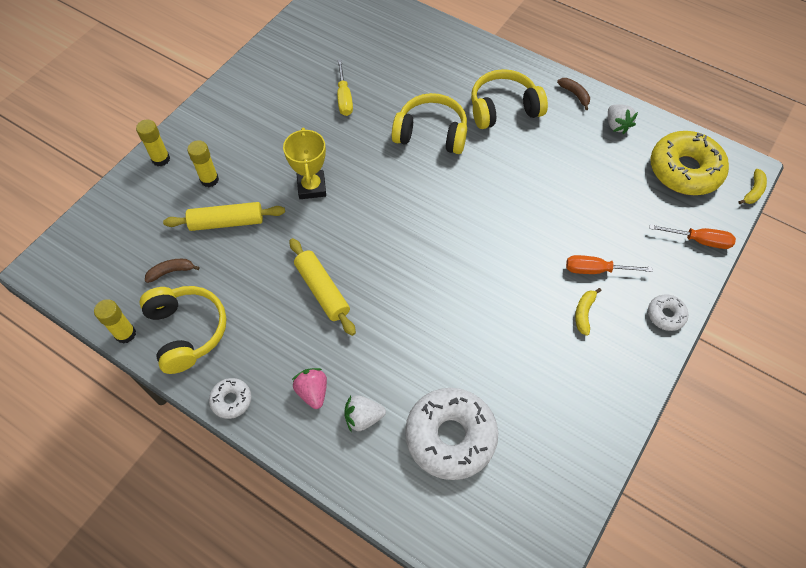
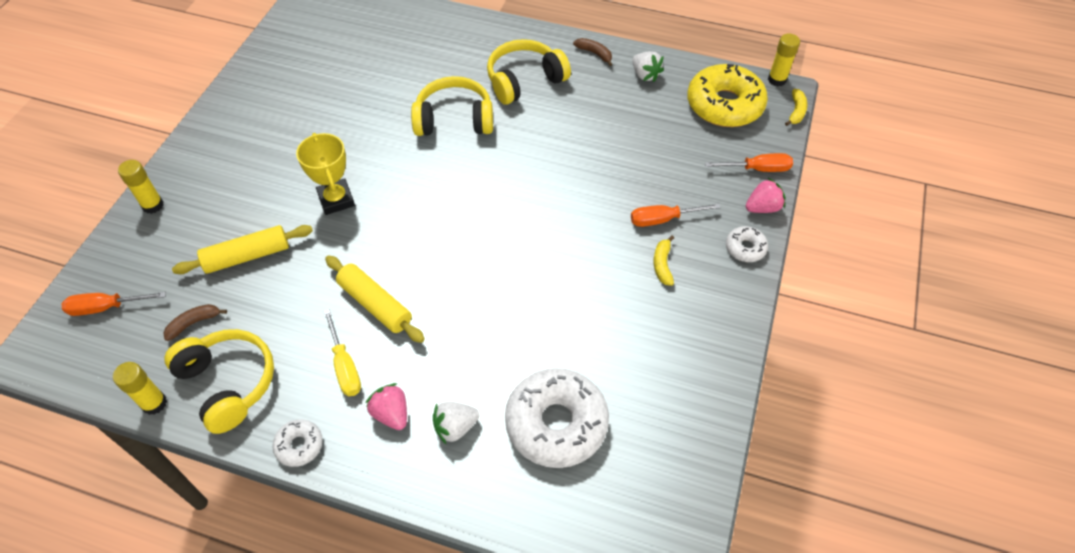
camera: 15 degrees left, 5 degrees down
yellow glue stick [187,140,219,187] -> yellow glue stick moved to [768,33,800,86]
yellow screwdriver [337,59,353,116] -> yellow screwdriver moved to [323,309,361,396]
none -> orange screwdriver [61,292,166,316]
none -> pink strawberry [746,178,786,213]

